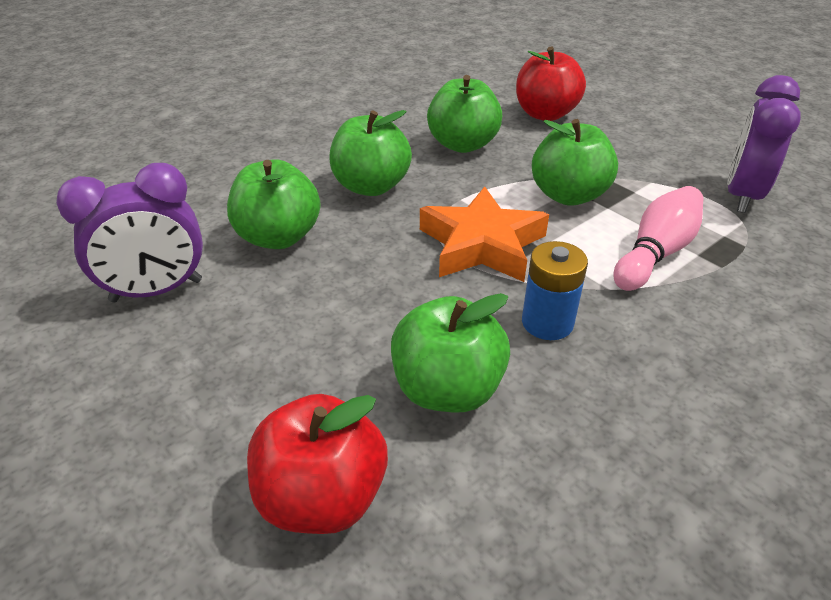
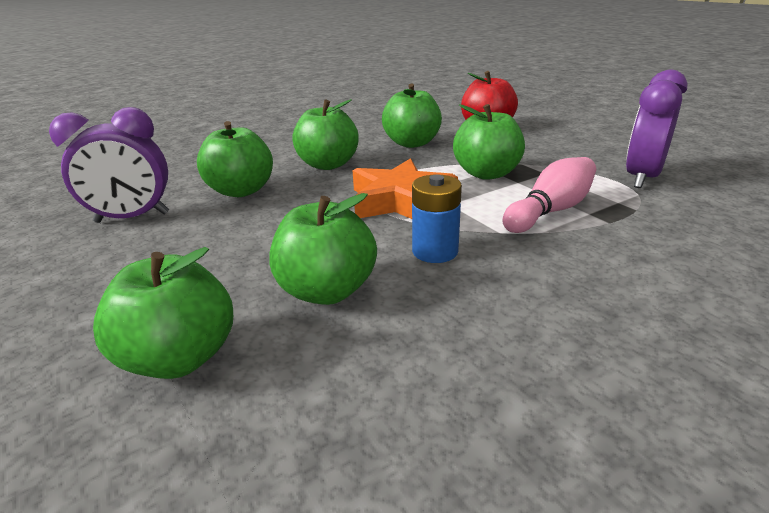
camera: 10 degrees right, 10 degrees down
red apple [247,394,388,534] -> green apple [93,247,233,379]

